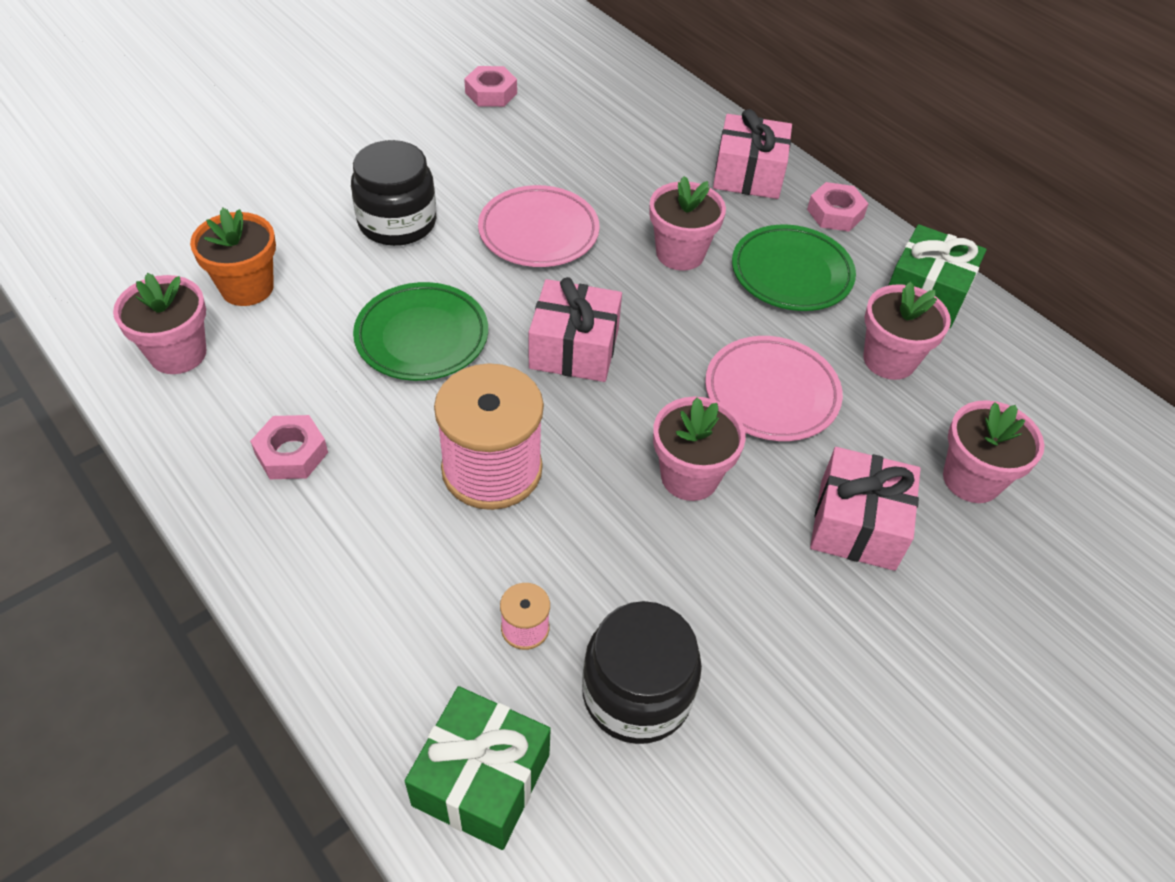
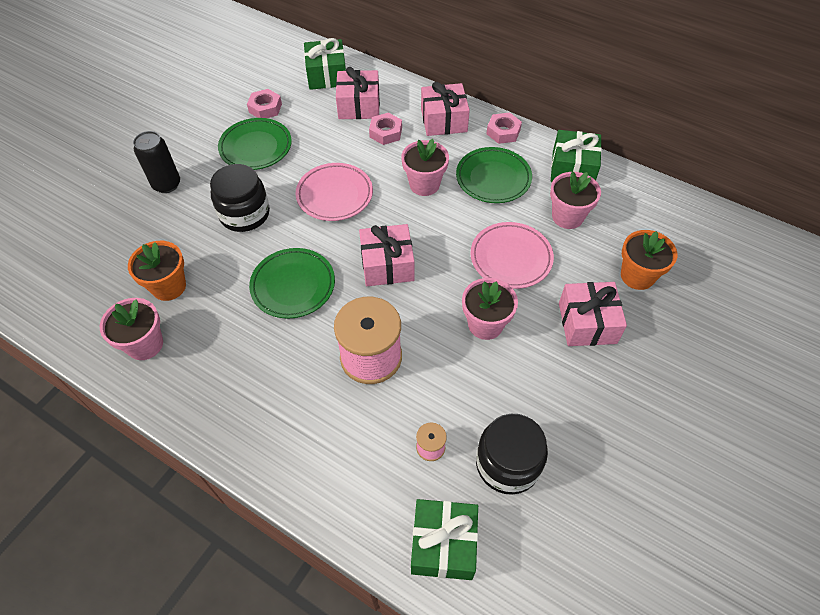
camera: 15 degrees left, 5 degrees up
pink nut [250,415,328,479] -> pink nut moved to [369,113,402,145]
pink flower pot [943,400,1045,503] -> orange flower pot [621,230,678,290]
none -> black can [133,131,180,193]
none -> green plate [218,118,292,170]
none -> green gift [304,38,346,90]
none -> pink gift [336,67,380,119]

